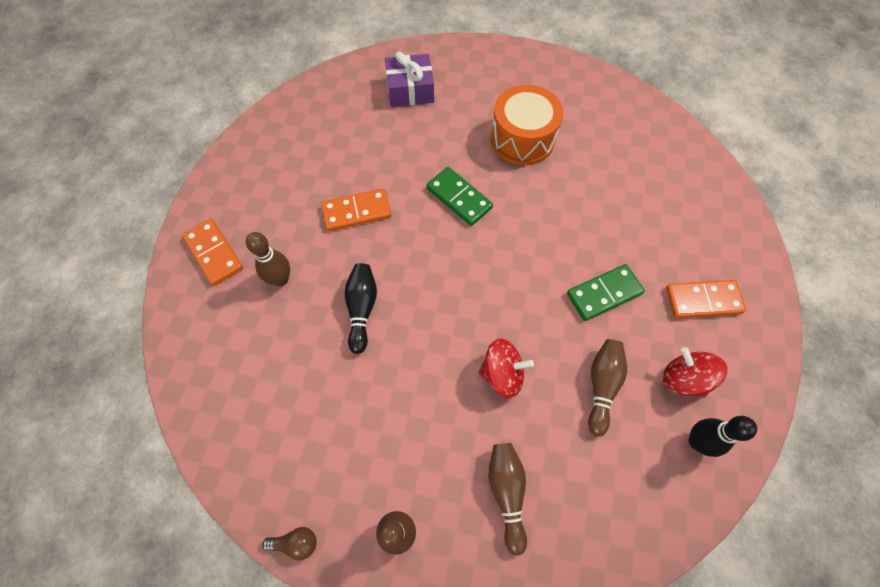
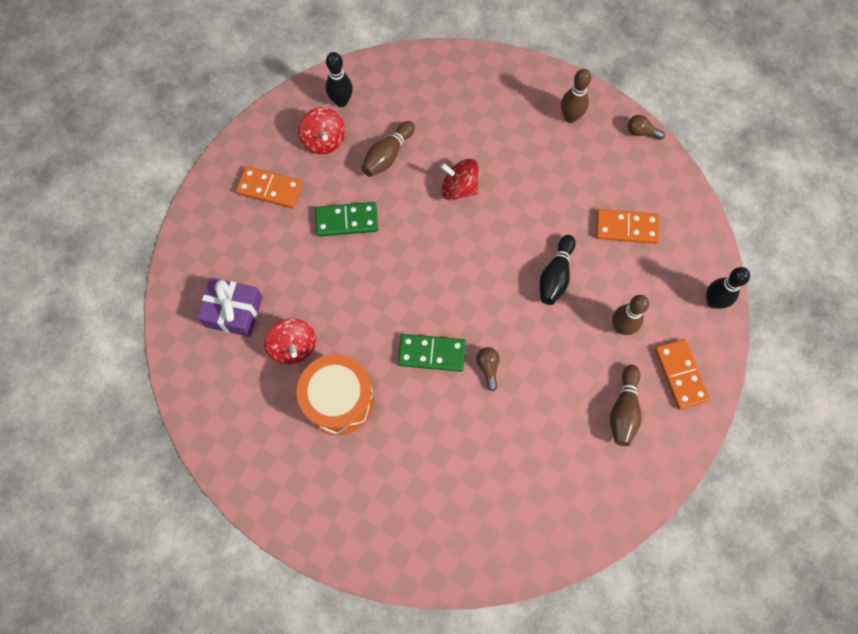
camera: 160 degrees left, 5 degrees up
orange domino [321,189,391,231] -> orange domino moved to [596,209,659,244]
purple gift [385,51,434,107] -> purple gift moved to [197,278,263,337]
green domino [426,167,493,226] -> green domino turned 60 degrees counterclockwise [398,334,466,372]
brown bowling pin [488,443,527,556] -> brown bowling pin moved to [610,365,642,446]
none -> red spinning top [264,319,316,364]
none -> brown light bulb [476,347,500,391]
none -> black bowling pin [706,267,750,309]

